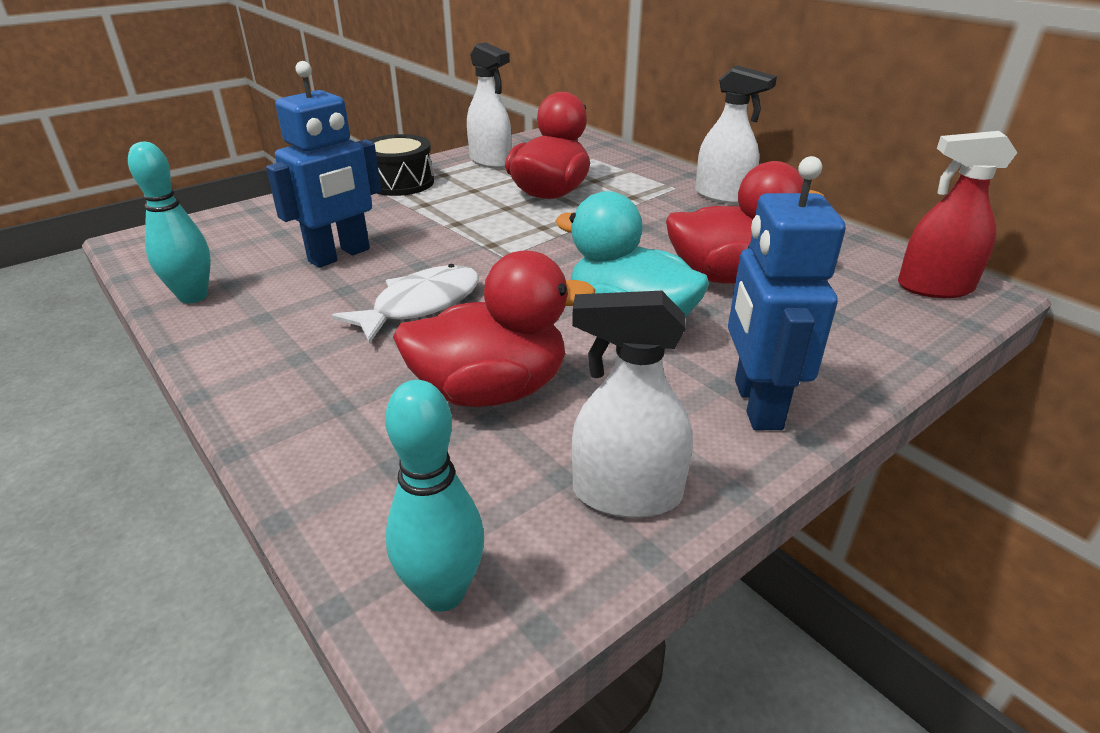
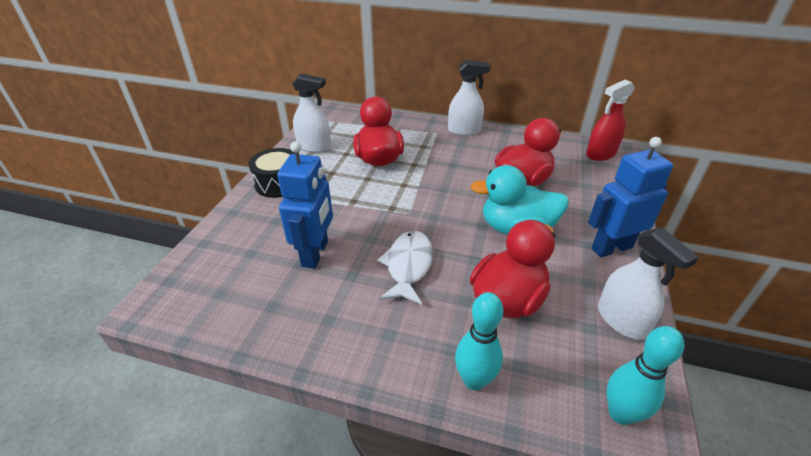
camera: 35 degrees left, 5 degrees up
turquoise bowling pin [128,142,211,303] -> turquoise bowling pin moved to [455,292,503,391]
white spray bottle [572,291,693,518] -> white spray bottle turned 90 degrees counterclockwise [598,228,699,340]
blue robot [728,156,846,430] -> blue robot turned 105 degrees clockwise [588,137,673,257]

